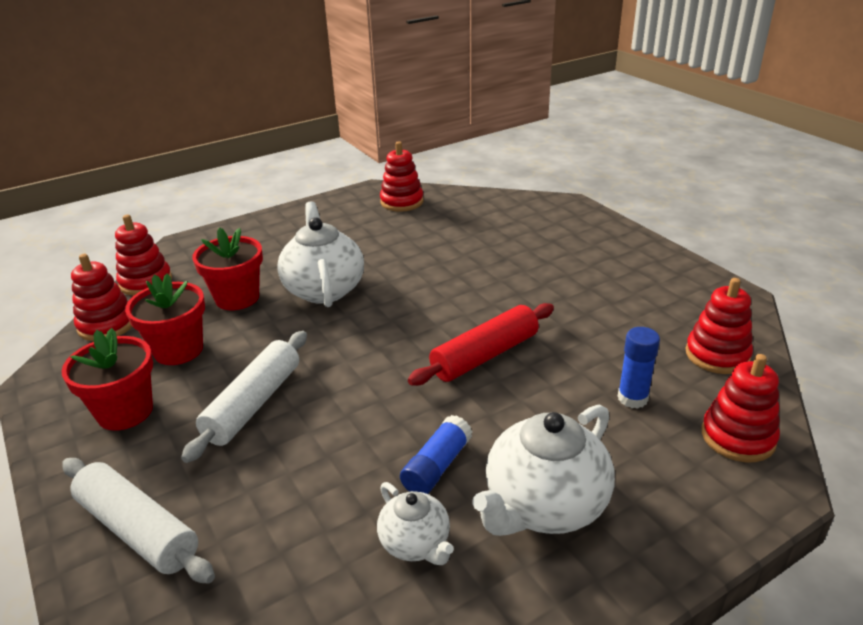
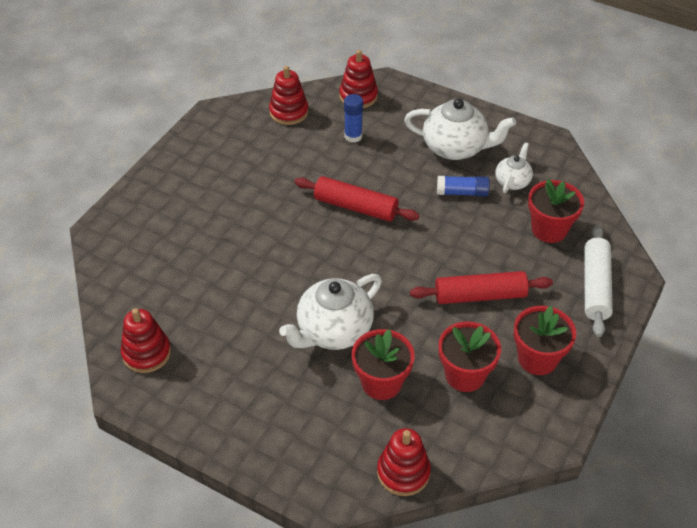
camera: 120 degrees left, 15 degrees up
red stacking toy [71,254,132,341] -> none
white rolling pin [181,331,307,463] -> red rolling pin [410,271,553,304]
none -> red flower pot [528,179,584,243]

